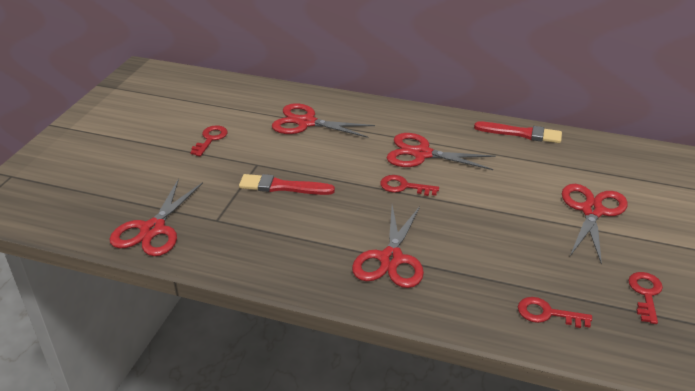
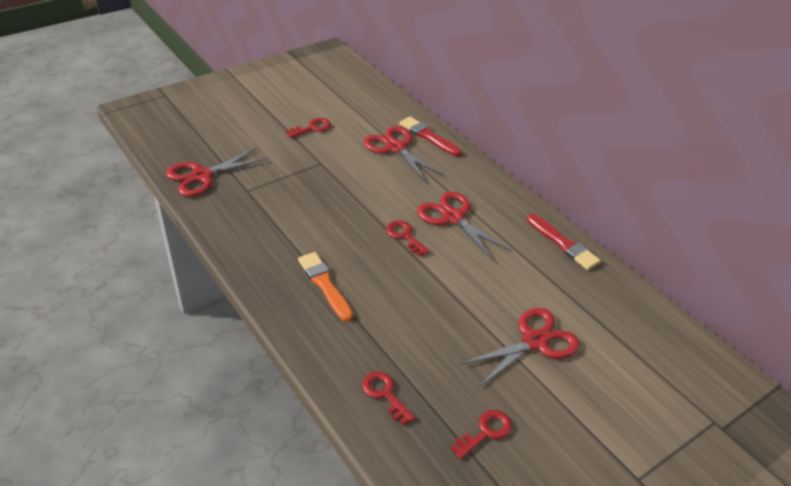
camera: 35 degrees right, 5 degrees up
red brush [239,174,335,195] -> red brush moved to [399,116,462,157]
red scissors [352,205,424,288] -> orange brush [298,252,353,322]

